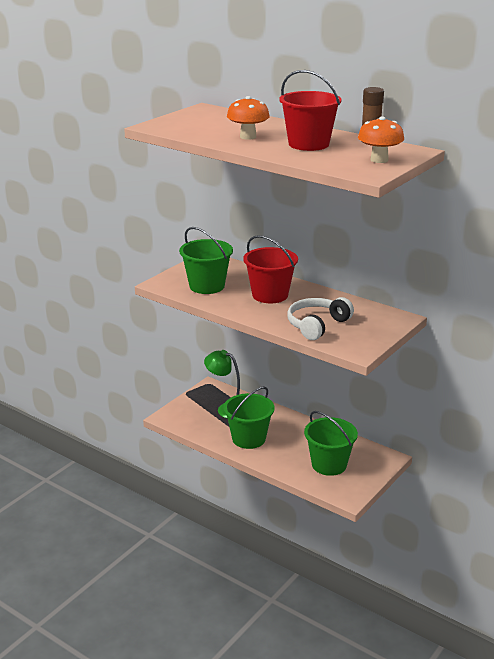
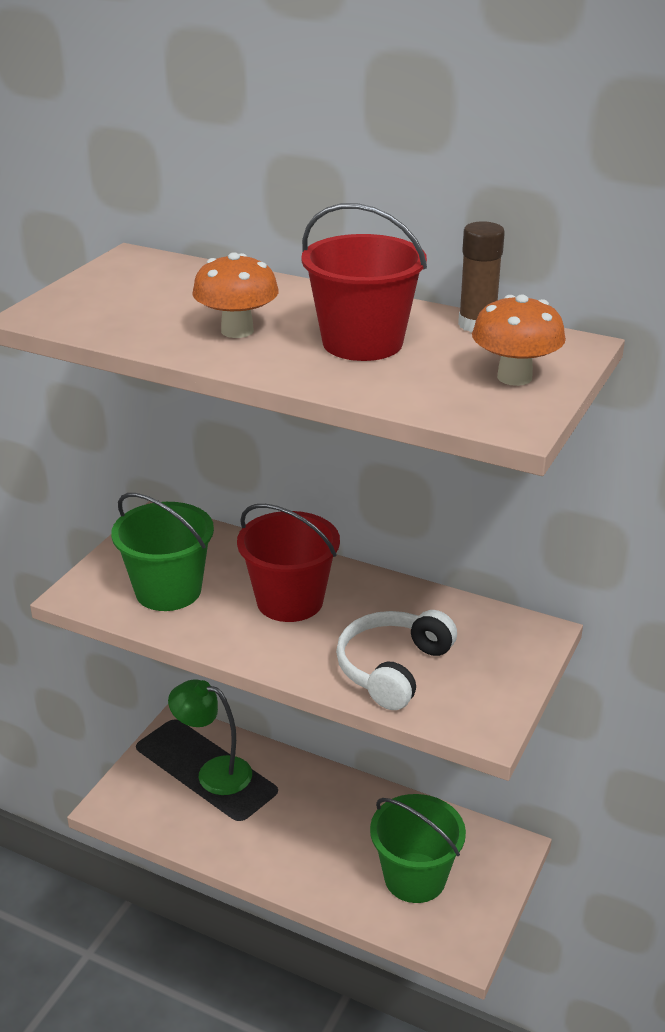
camera: 10 degrees left, 5 degrees up
green bucket [223,387,274,449] -> none

